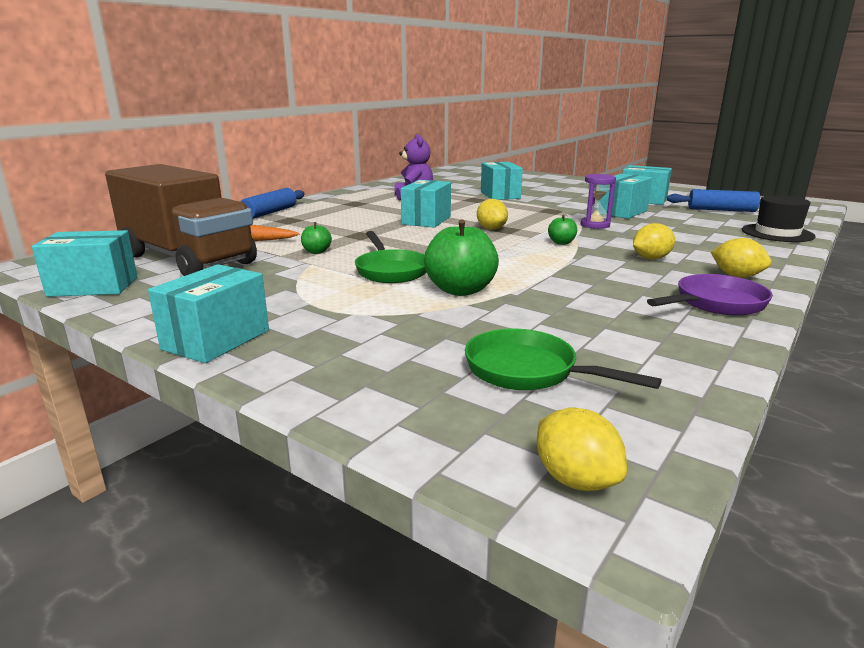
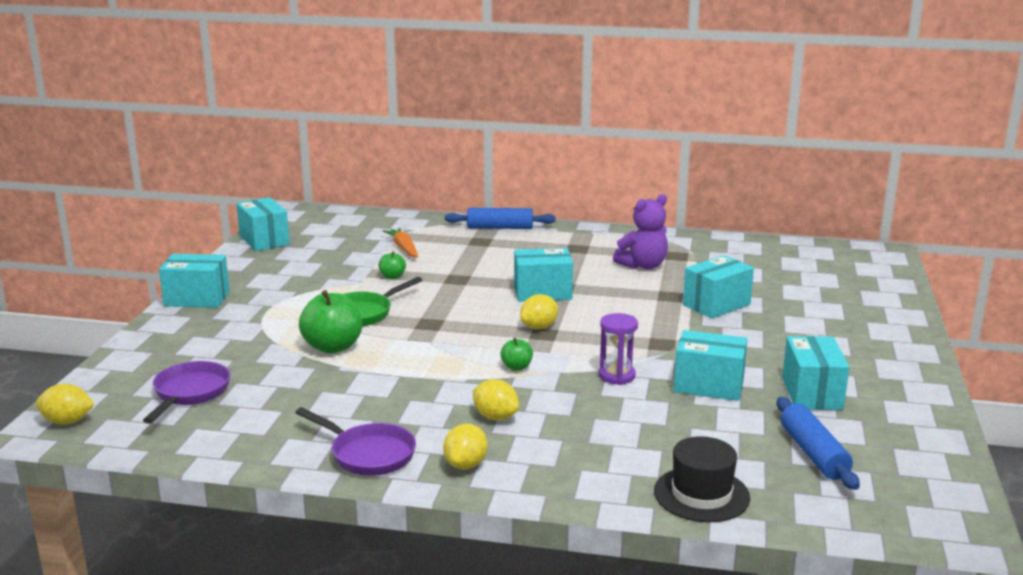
camera: 65 degrees right, 0 degrees up
brown truck [105,164,257,276] -> none
green pan [465,329,662,390] -> purple pan [143,361,230,424]
yellow lemon [537,408,627,491] -> yellow lemon turned 60 degrees clockwise [36,384,95,425]

